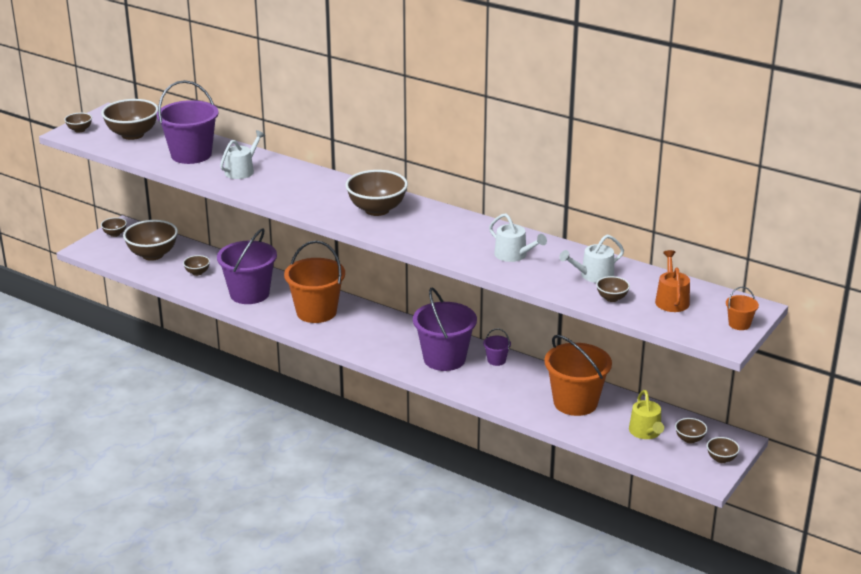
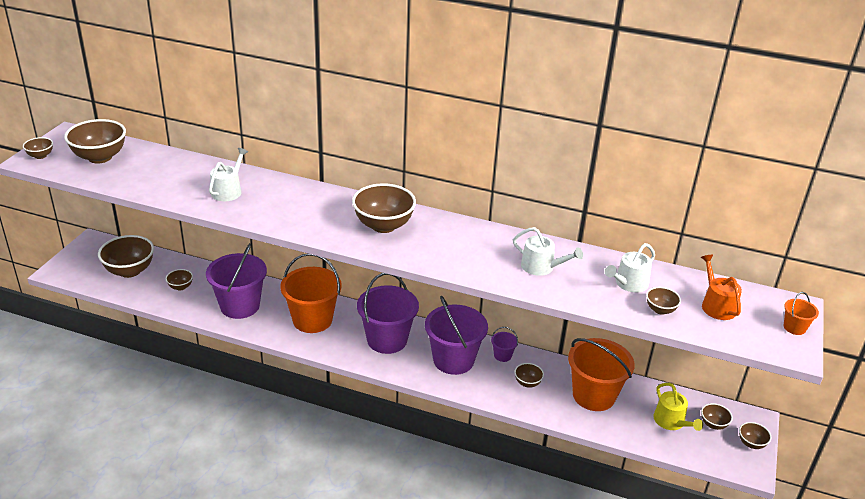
camera: 15 degrees left, 5 degrees up
brown bowl [101,217,127,237] -> brown bowl moved to [514,363,544,388]
purple bucket [157,80,219,164] -> purple bucket moved to [357,273,419,354]

